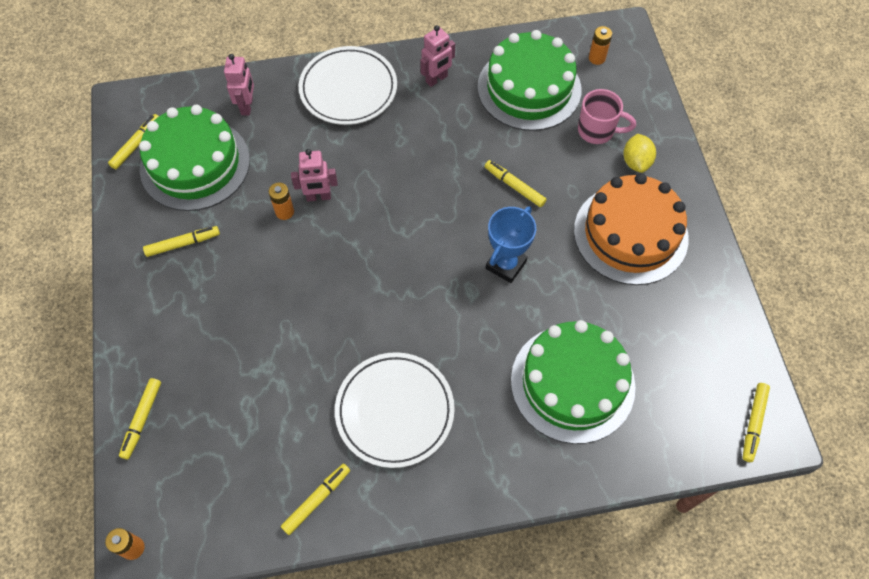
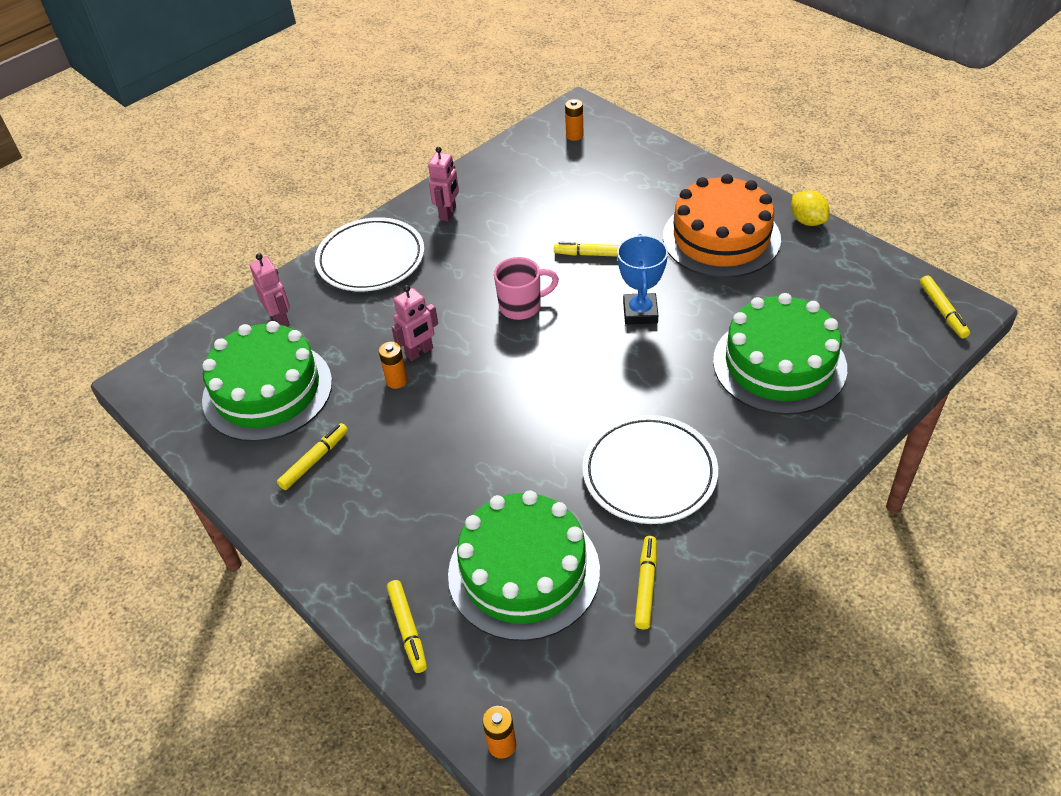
camera: 30 degrees left, 15 degrees down
yellow marker [108,114,159,170] -> none
green cake [478,30,581,131] -> green cake moved to [448,490,600,641]
pink mug [578,89,636,144] -> pink mug moved to [494,257,559,320]
yellow lemon [623,134,656,173] -> yellow lemon moved to [791,190,829,226]

